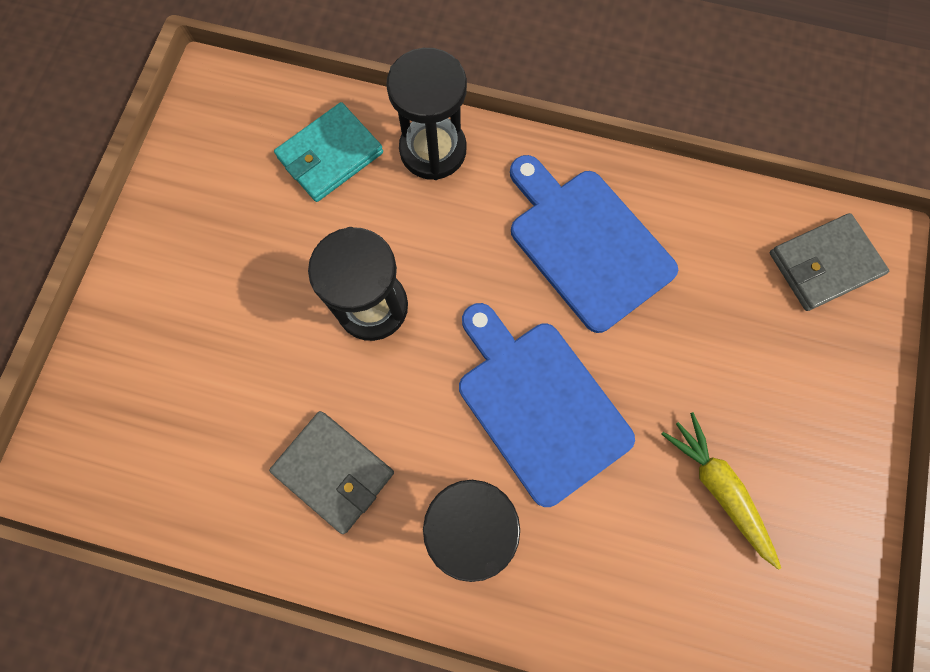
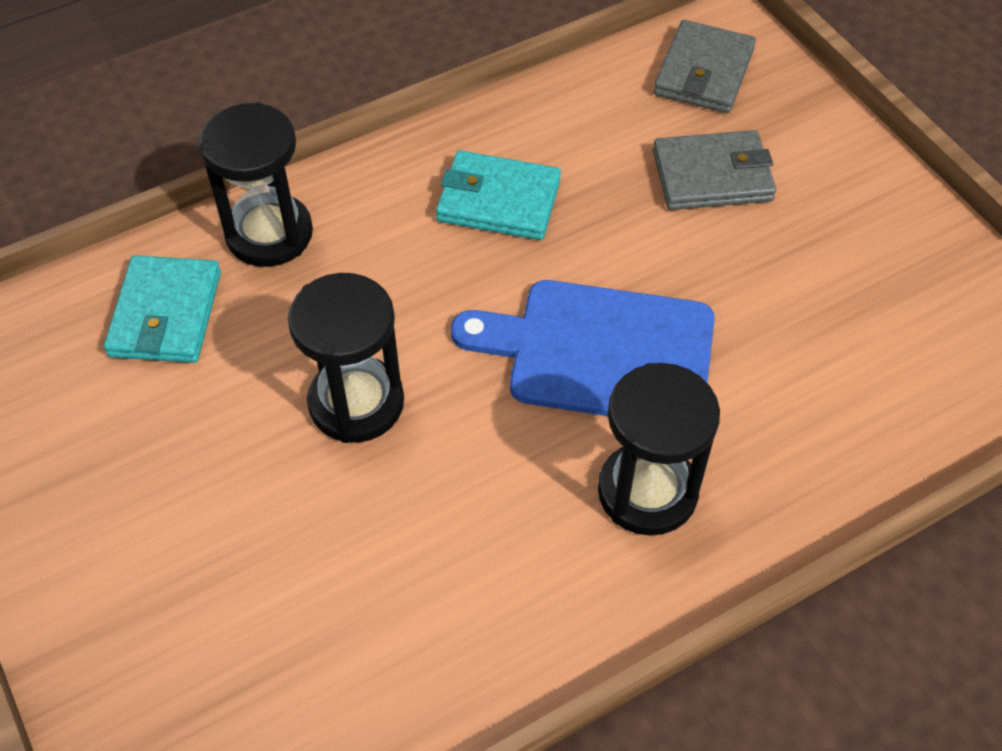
camera: 45 degrees left, 20 degrees down
grey wallet [269,411,394,534] -> grey wallet moved to [653,130,776,210]
blue cutting board [510,155,678,333] -> turquoise wallet [436,150,561,240]
yellow carrot [661,412,781,570] -> none

